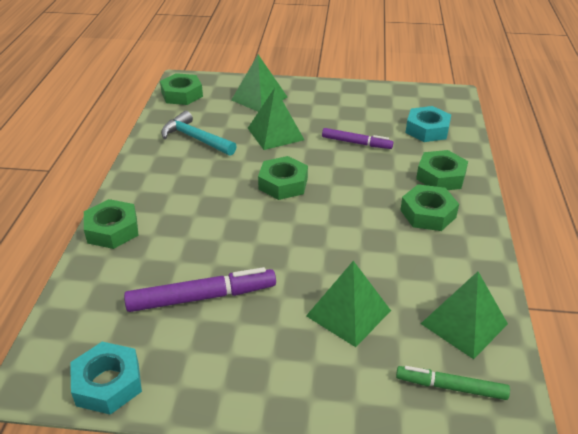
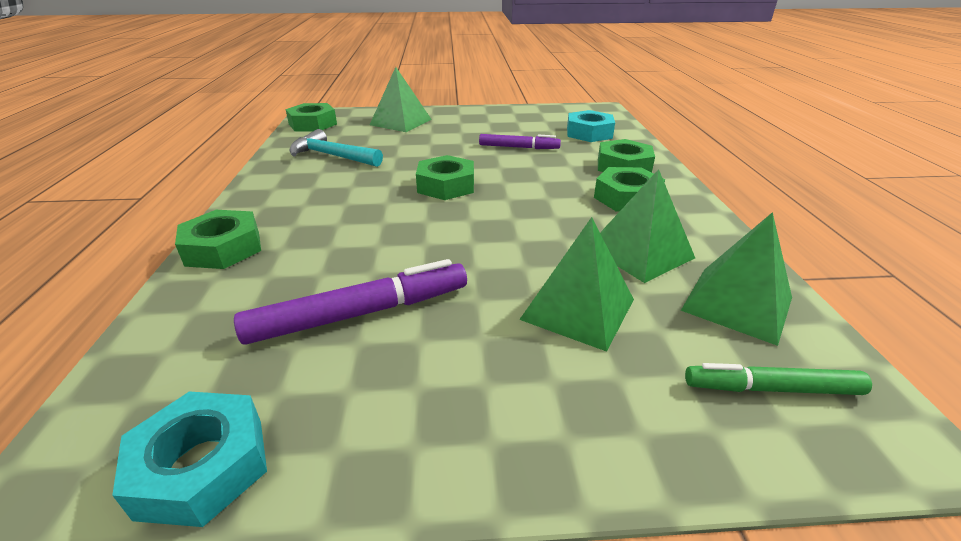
camera: 10 degrees left, 5 degrees down
green pyramid [248,88,304,150] -> green pyramid moved to [600,169,695,283]

